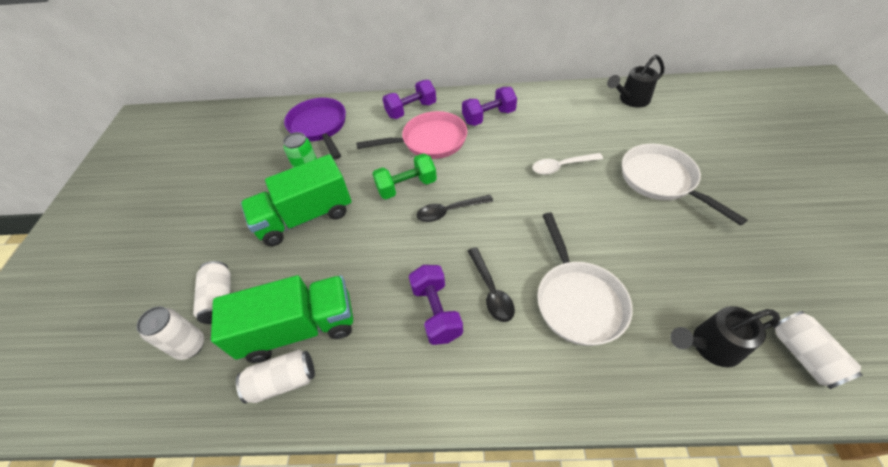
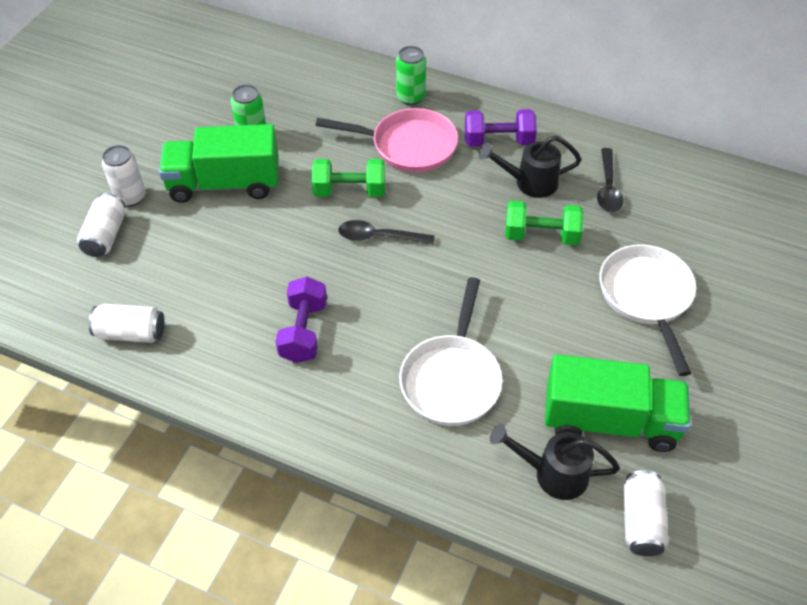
camera: 20 degrees right, 0 degrees up
white can [136,306,204,360] -> white can moved to [102,145,146,207]
green truck [211,275,353,363] -> green truck moved to [545,354,691,452]
purple pan [284,98,346,159] -> none
purple dumbbell [382,80,436,119] -> green can [396,46,426,105]
black spoon [468,247,515,322] -> black spoon moved to [597,148,623,212]
white spoon [532,153,603,175] -> green dumbbell [505,200,584,245]
black watering can [607,55,664,107] -> black watering can moved to [479,135,581,198]

